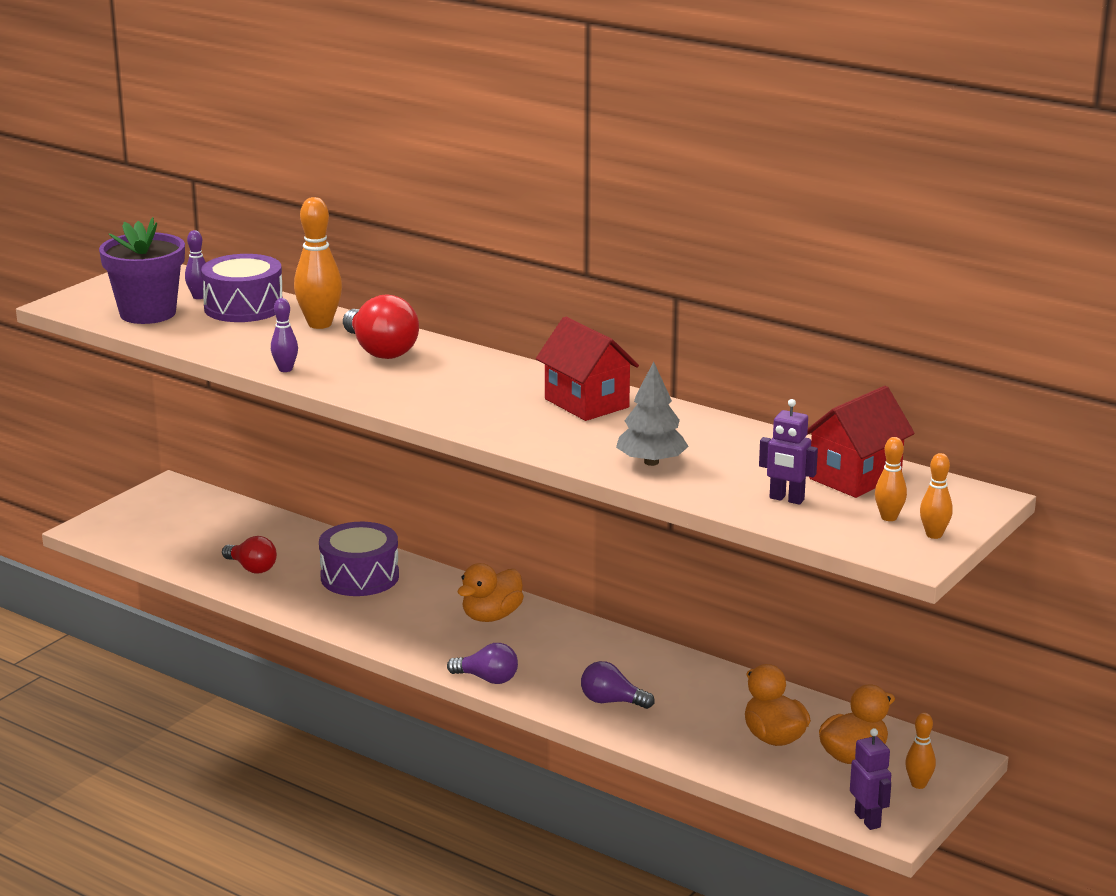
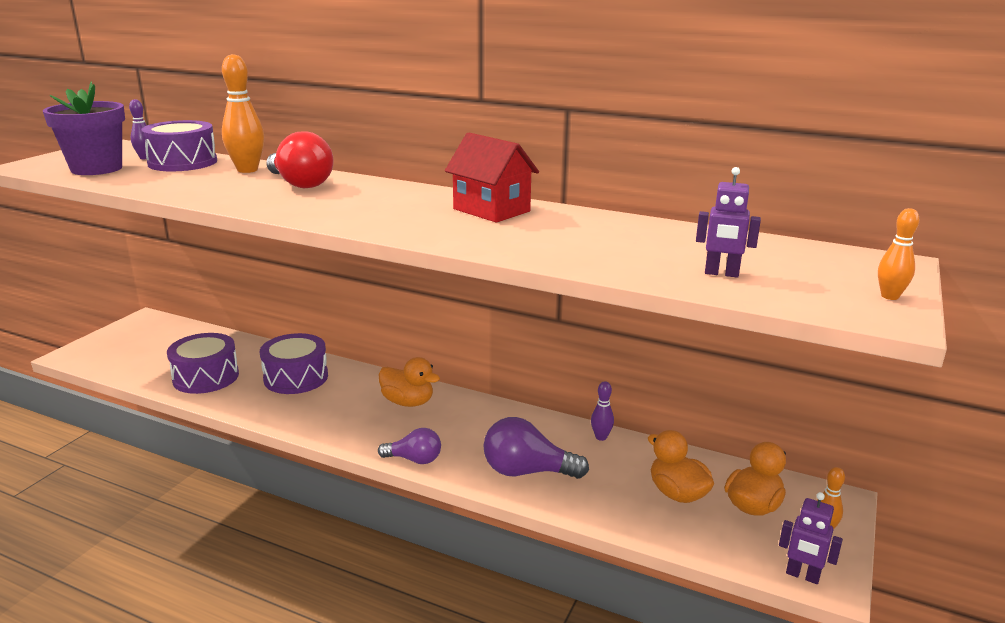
camera: 10 degrees left, 0 degrees up
red light bulb [222,536,277,573] -> purple drum [167,333,239,394]
purple bowling pin [271,298,298,372] -> purple bowling pin moved to [591,381,614,441]
orange duck [457,563,524,622] -> orange duck turned 90 degrees counterclockwise [378,357,440,407]
purple light bulb [581,661,655,709] -> purple light bulb [484,417,589,479], size x1.59
grey tree [616,361,689,466] -> none
red house [807,386,915,498] -> none
purple robot [850,728,891,830] -> purple robot turned 150 degrees clockwise [779,492,843,584]
orange bowling pin [875,437,907,521] -> none

